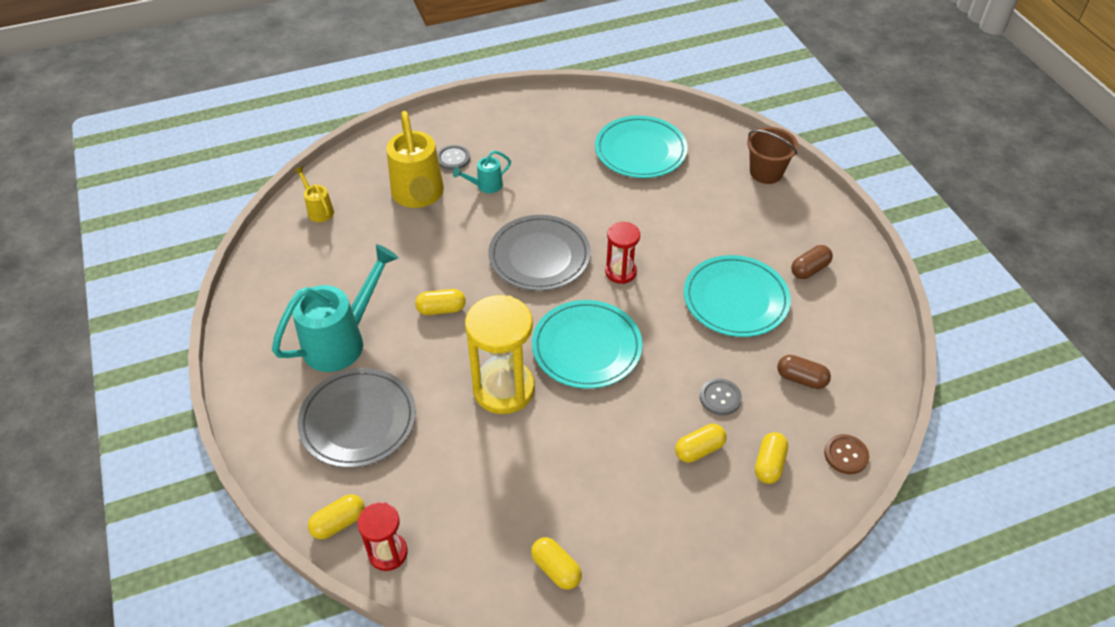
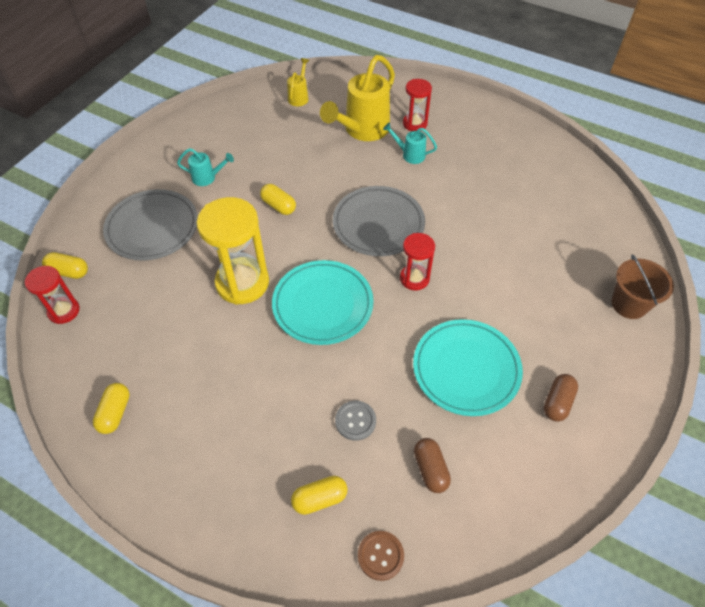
camera: 50 degrees right, 5 degrees up
turquoise watering can [272,244,398,372] -> turquoise watering can [177,148,234,186], size x0.48
grey button [437,145,470,170] -> red hourglass [403,79,432,131]
turquoise plate [595,116,688,178] -> none
yellow capsule [675,424,727,463] -> none
brown capsule [791,245,833,279] -> brown capsule turned 75 degrees counterclockwise [544,374,578,422]

